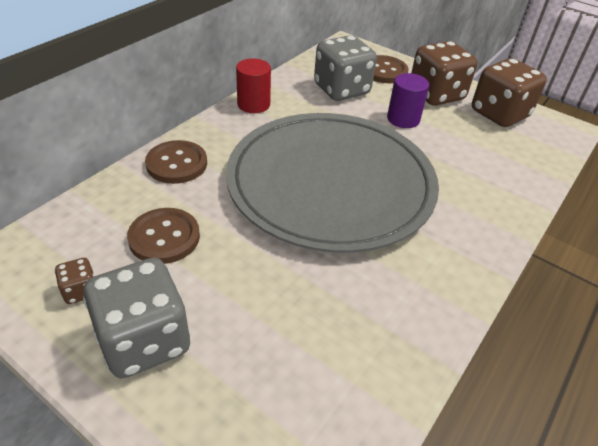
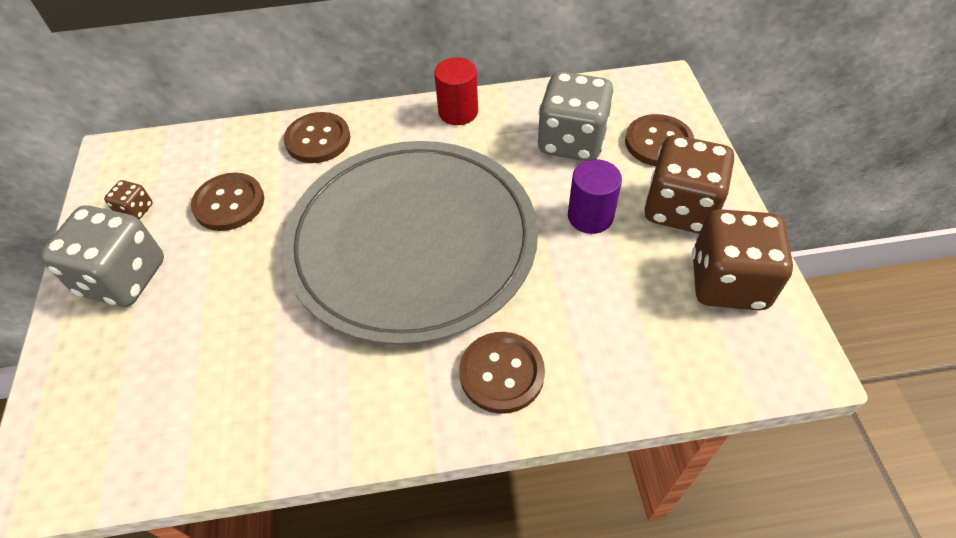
camera: 50 degrees right, 10 degrees up
none -> brown button [459,332,545,414]

